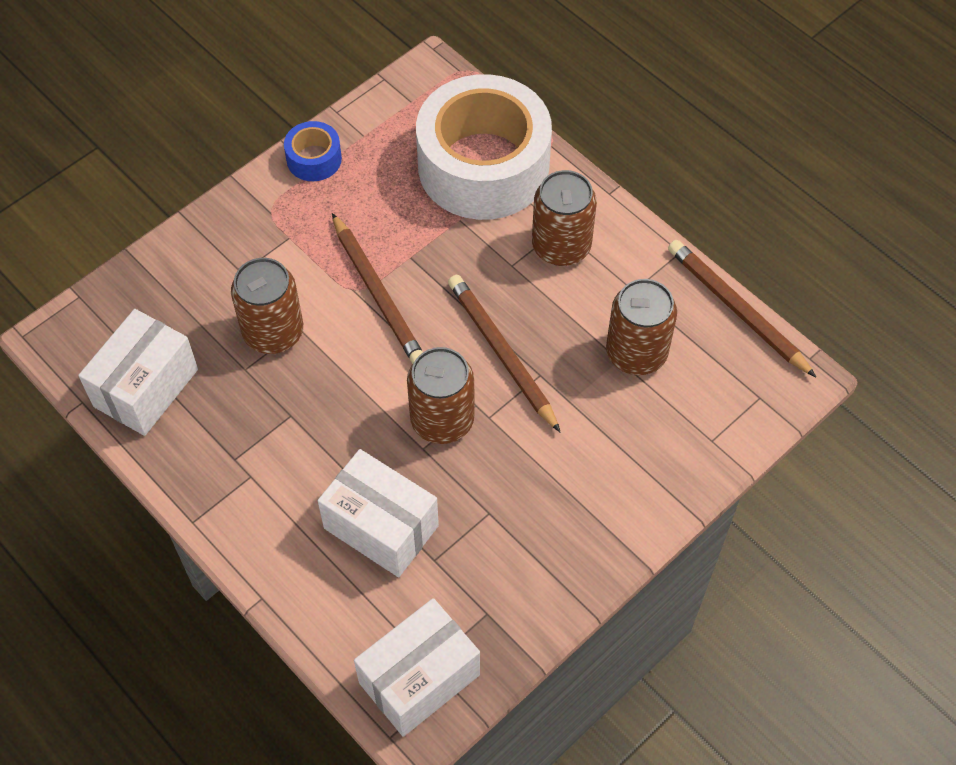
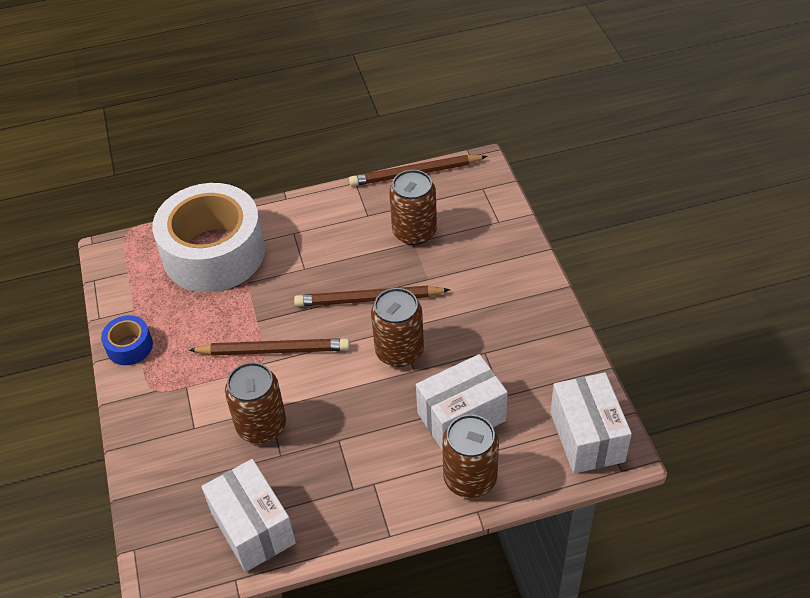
camera: 60 degrees left, 10 degrees down
brown can [532,170,597,266] -> brown can moved to [442,414,499,498]

